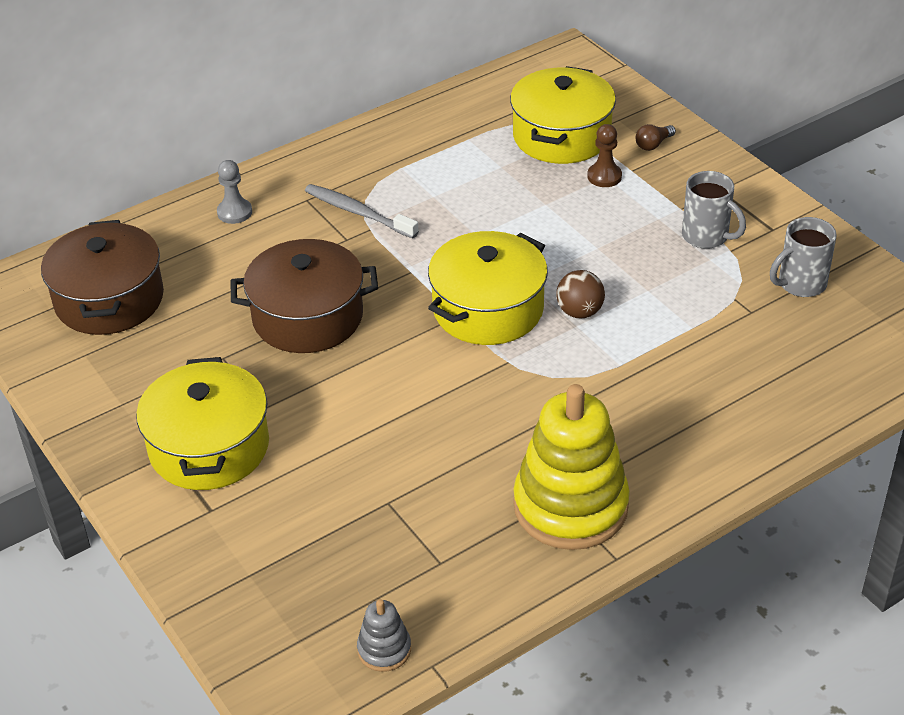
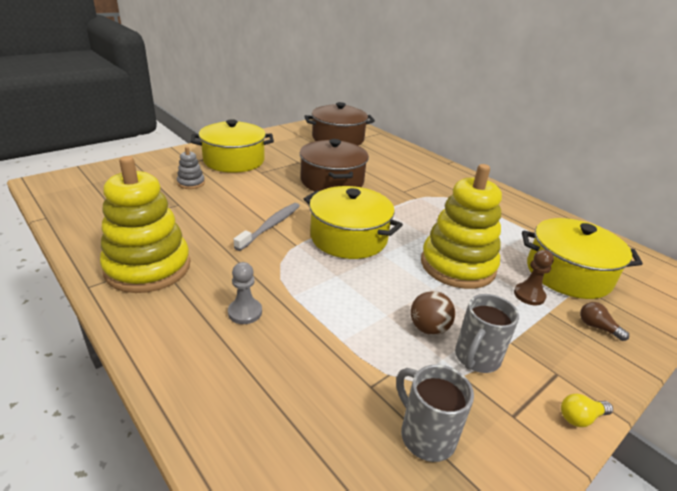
camera: 80 degrees right, 10 degrees down
grey pawn [217,160,252,224] -> grey pawn moved to [228,262,262,324]
grey toothbrush [305,184,419,238] -> grey toothbrush moved to [234,203,300,251]
grey stacking toy [357,599,411,672] -> grey stacking toy moved to [177,147,205,189]
brown ball [556,270,605,318] -> brown ball moved to [411,291,455,335]
none -> yellow stacking toy [421,164,502,289]
none -> yellow light bulb [561,394,613,427]

